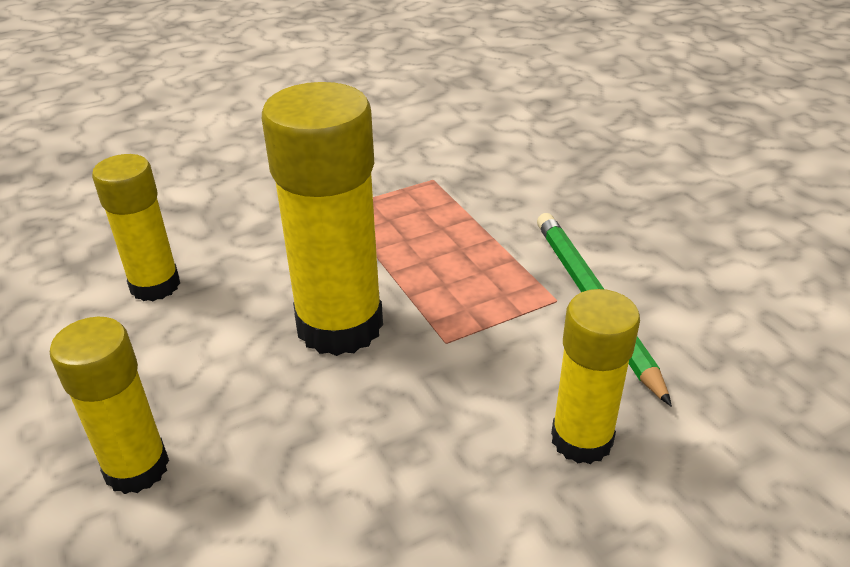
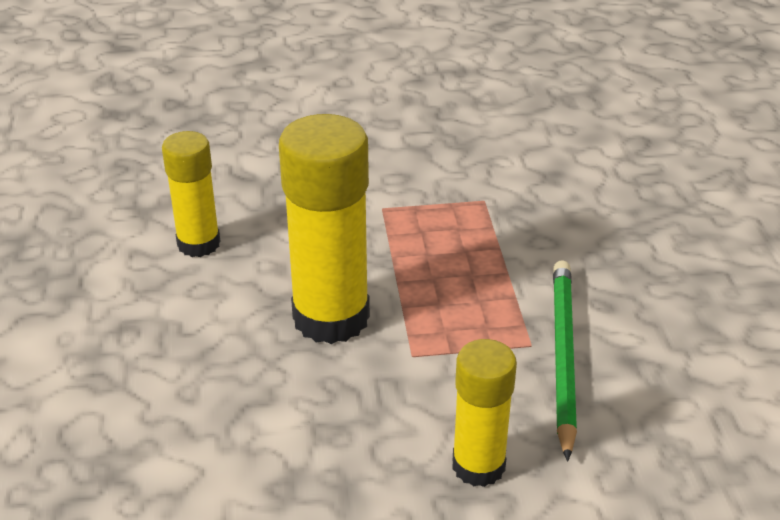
camera: 20 degrees right, 0 degrees up
yellow glue stick [50,317,169,494] -> none

